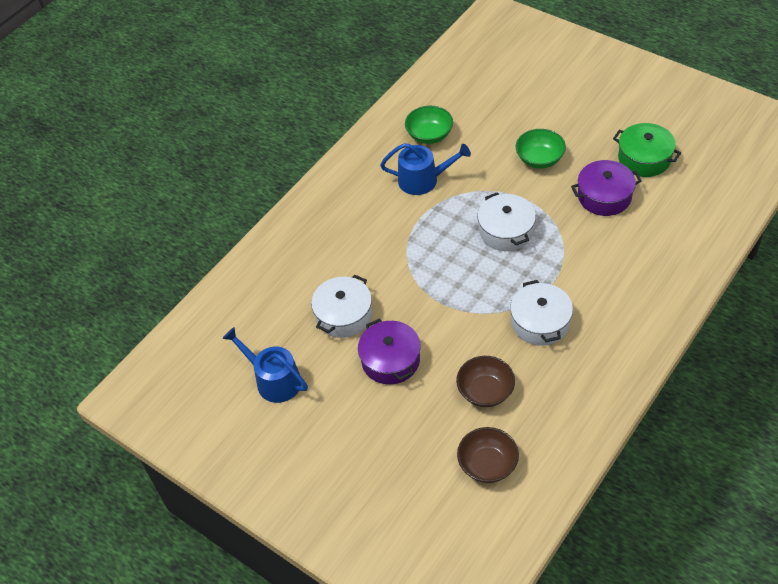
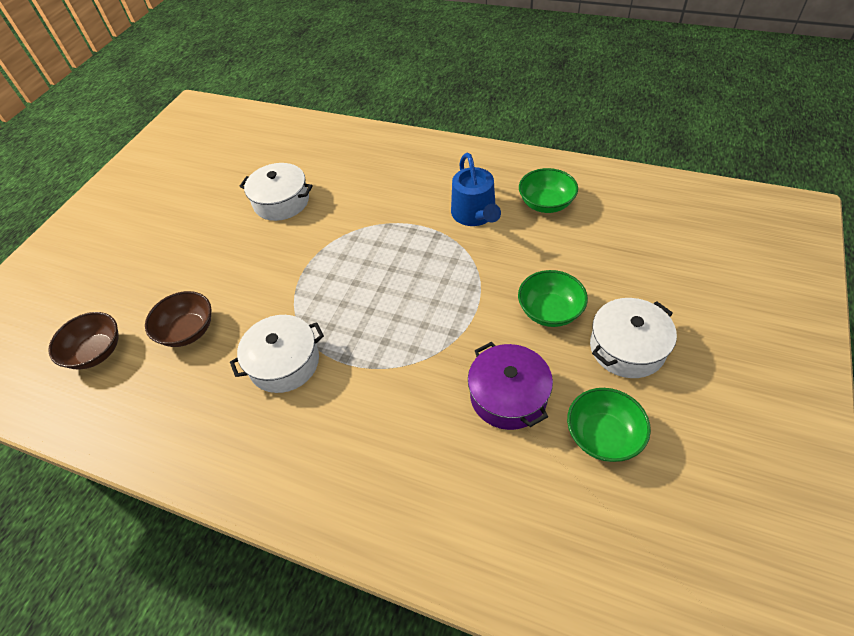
camera: 75 degrees right, 0 degrees up
blue watering can [223,327,308,403] -> none
purple pot [358,319,420,385] -> none
white pot [478,192,536,251] -> white pot moved to [590,298,677,378]
green pot [613,123,681,177] -> green bowl [567,388,651,462]

